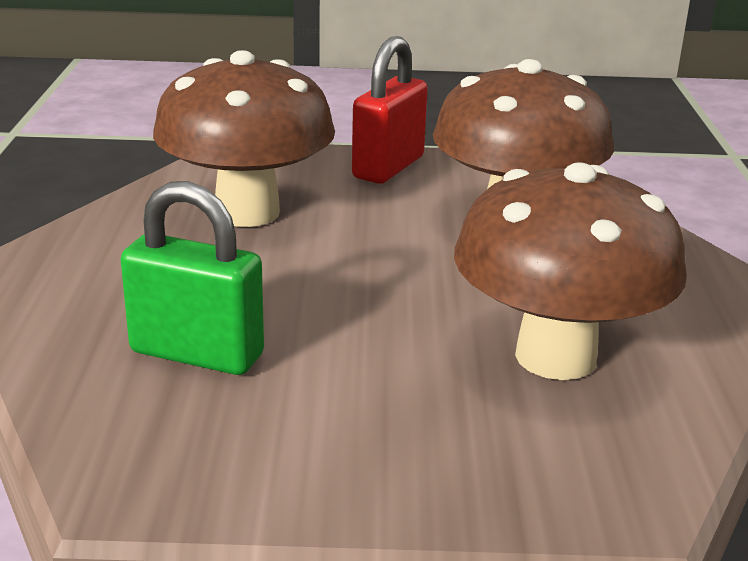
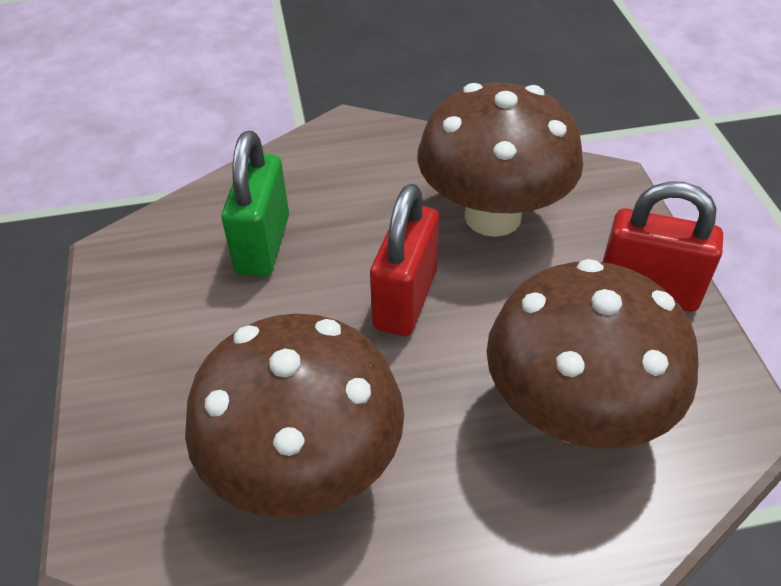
camera: 80 degrees right, 20 degrees up
none -> red padlock [370,184,439,336]

